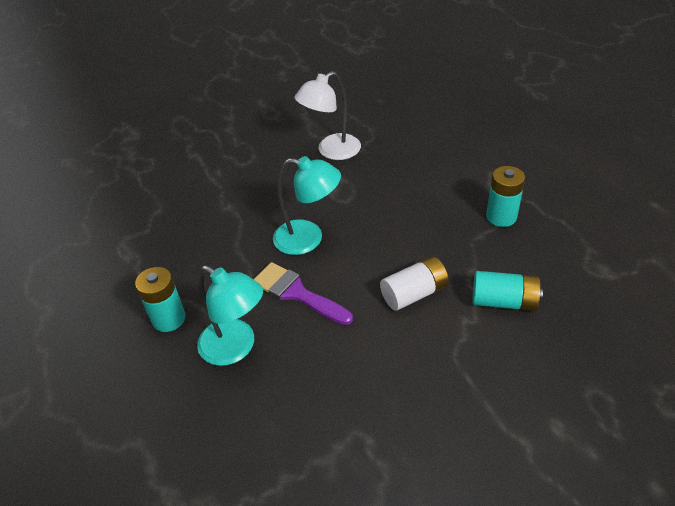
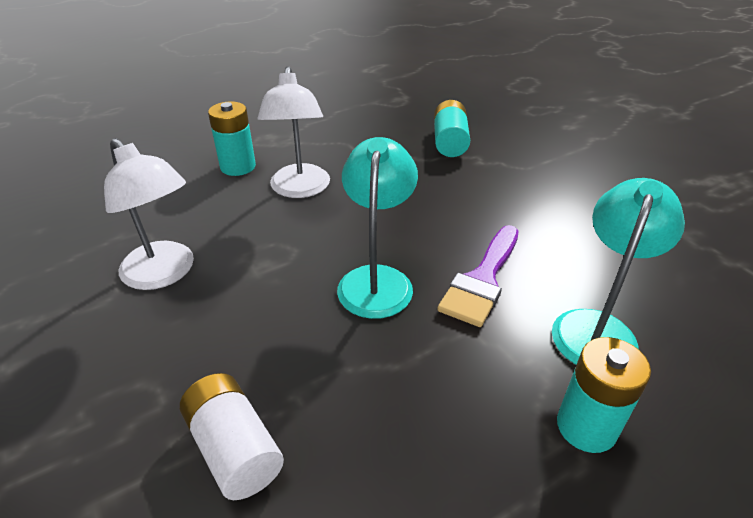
camera: 100 degrees left, 5 degrees down
white battery [380,256,449,311] -> white battery moved to [180,373,284,500]
turquoise battery [486,166,525,227] -> turquoise battery moved to [208,101,256,176]
none -> white lamp [257,66,330,198]

